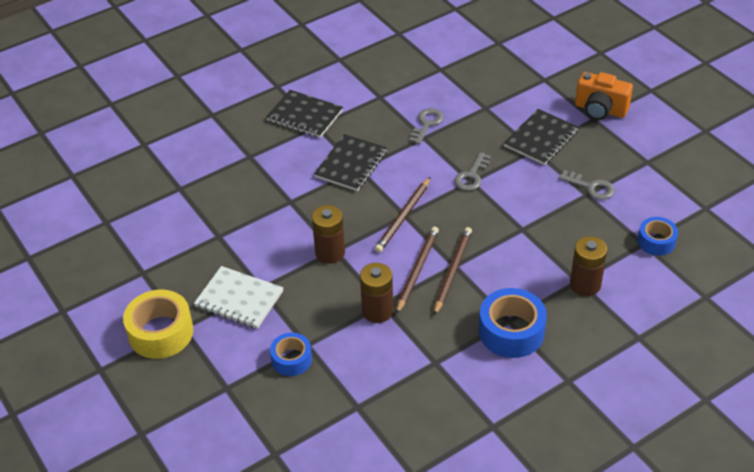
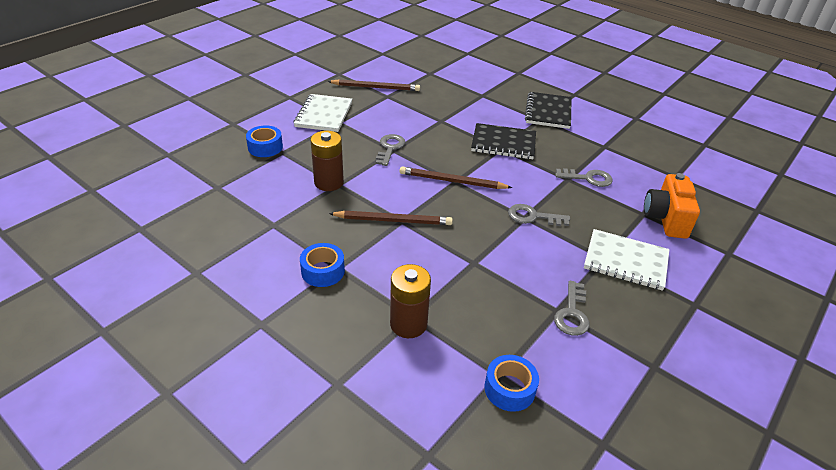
camera: 70 degrees right, 5 degrees down
yellow tape [123,290,193,359] -> none
brown battery [312,205,345,264] -> grey key [376,134,405,166]
brown pencil [396,227,439,314] -> brown pencil moved to [328,79,420,91]
blue tape [479,288,547,358] -> blue tape [300,243,345,287], size x0.61
black notebook [504,109,579,165] -> white notebook [584,229,669,291]
orange camera [575,72,633,120] -> orange camera moved to [644,173,700,239]

